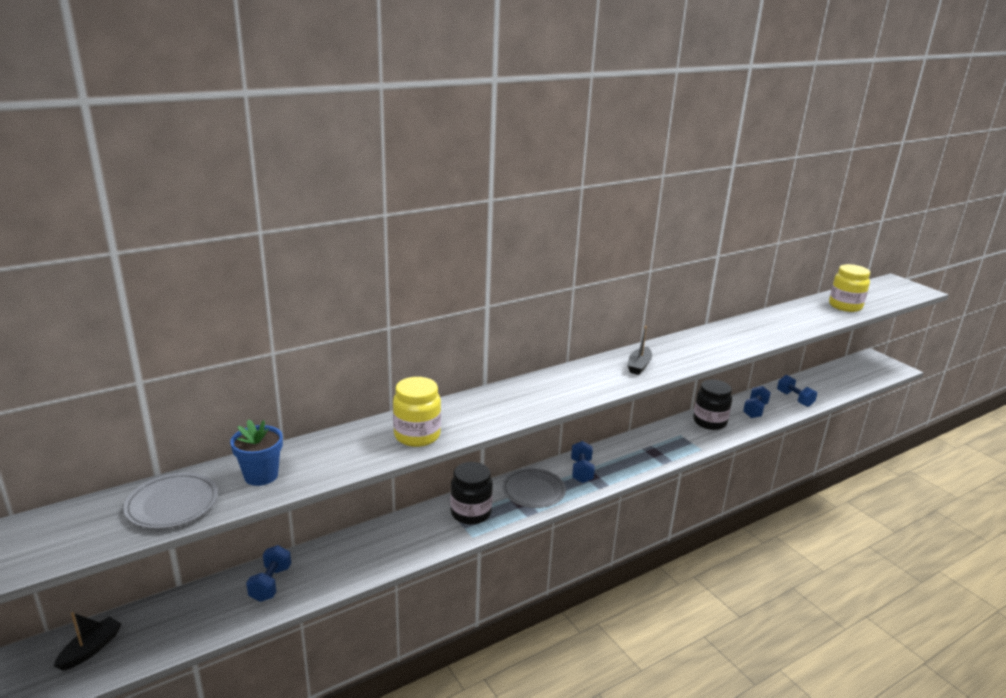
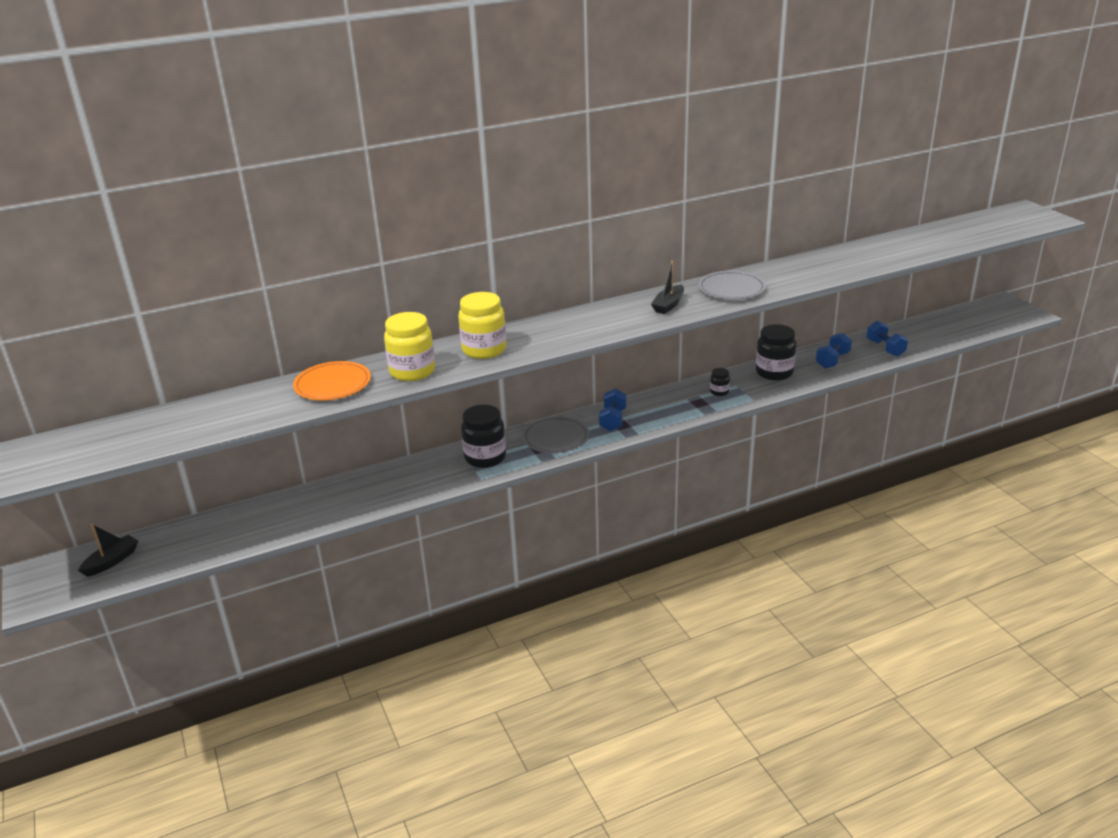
camera: 10 degrees right, 5 degrees up
grey plate [123,473,218,529] -> grey plate moved to [698,271,766,300]
blue flower pot [230,419,283,486] -> none
blue dumbbell [246,545,291,602] -> none
yellow jar [829,264,870,312] -> yellow jar moved to [458,292,506,359]
none -> orange plate [293,361,371,401]
none -> black jar [710,368,730,396]

